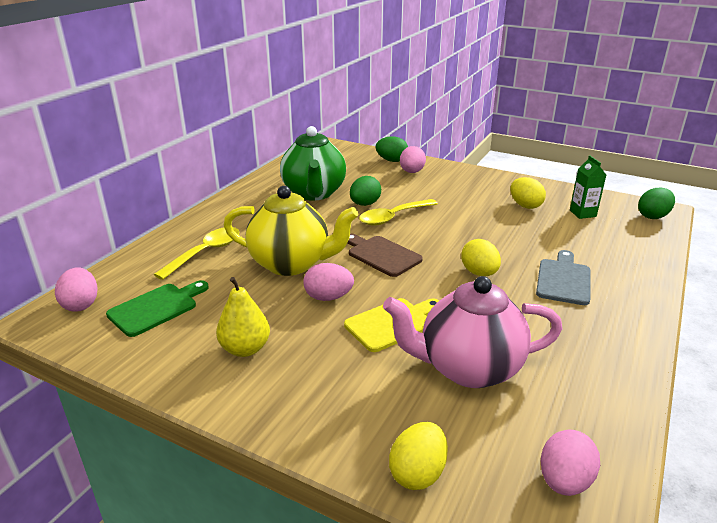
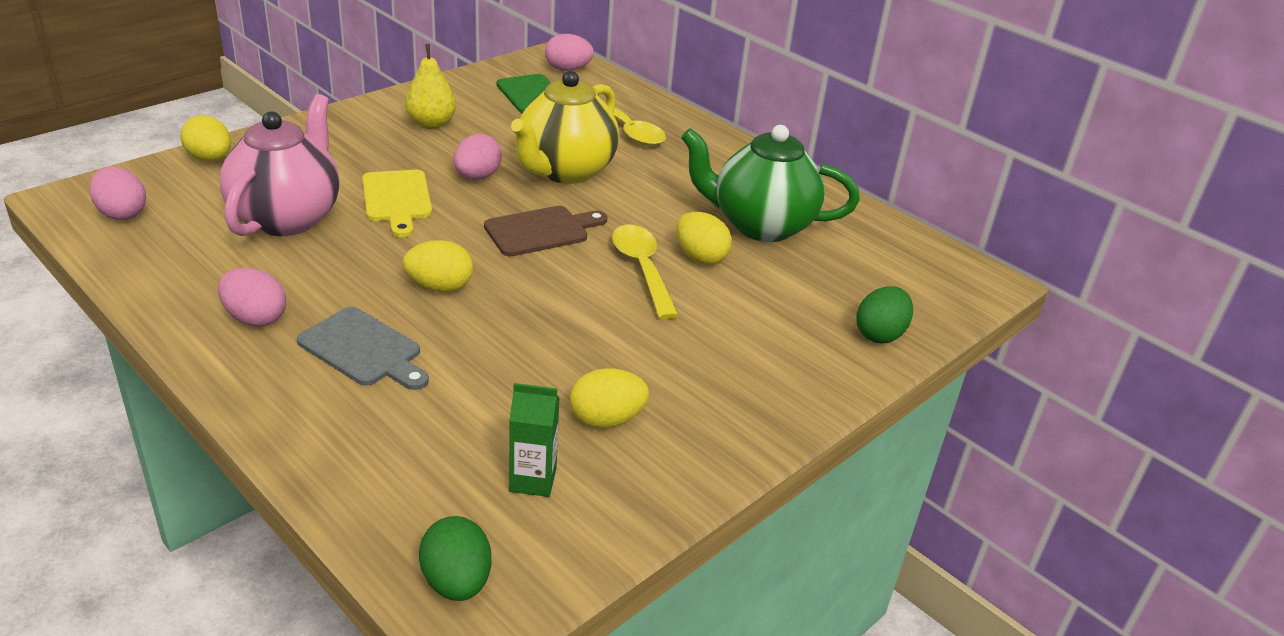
camera: 105 degrees right, 5 degrees up
green egg [350,176,381,206] -> yellow egg [676,212,732,265]
pink egg [400,146,426,173] -> pink egg moved to [218,268,286,327]

